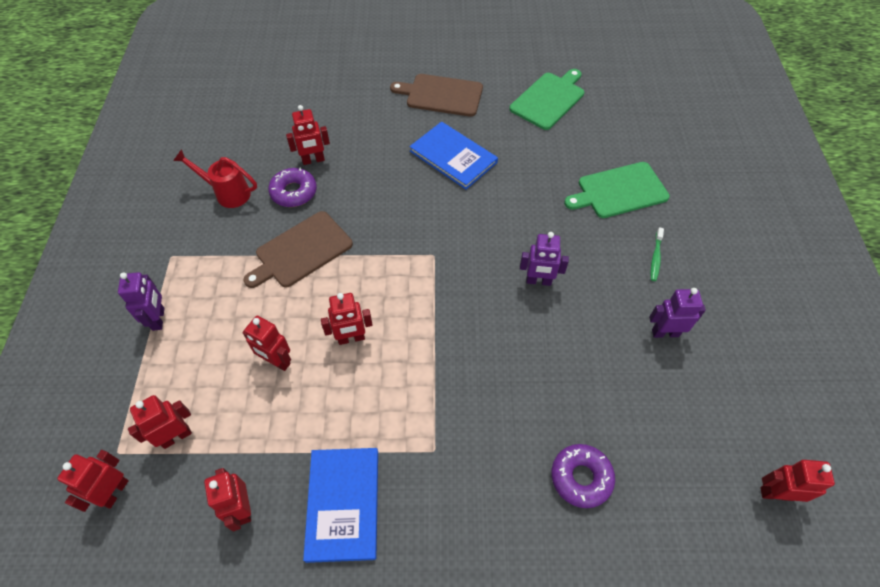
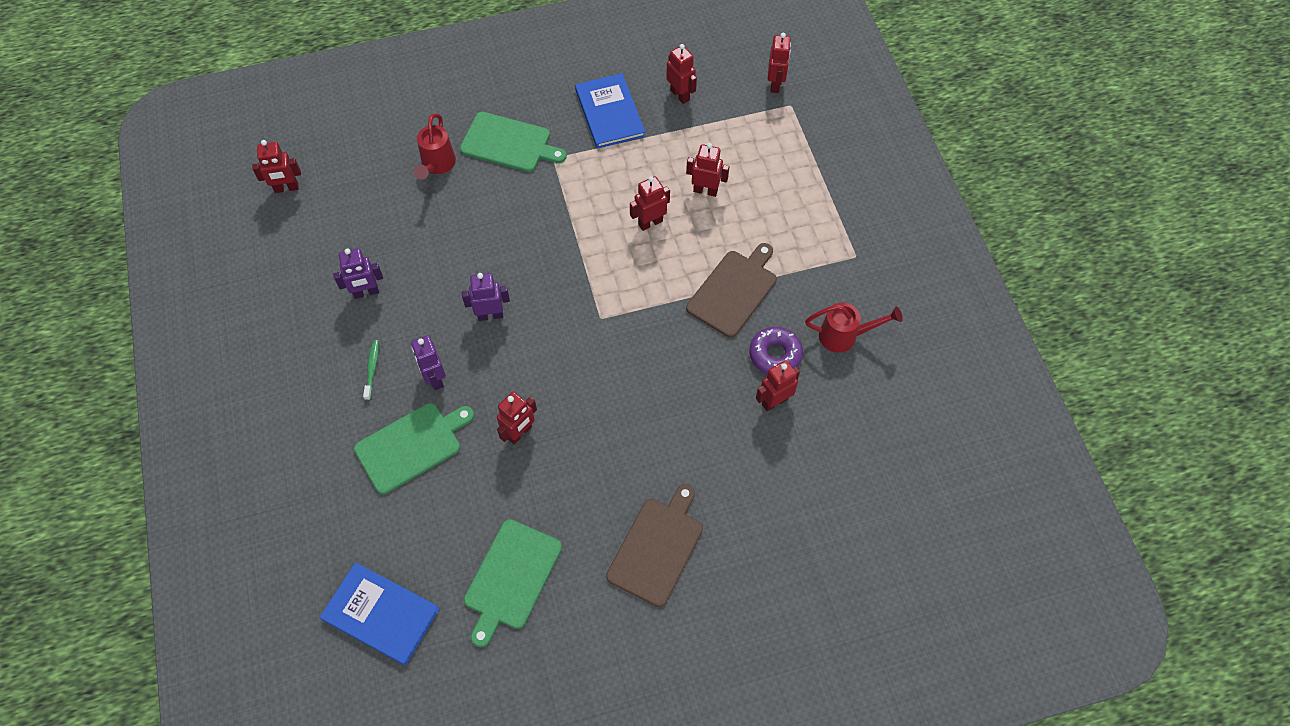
camera: 165 degrees right, 5 degrees up
purple robot [118,272,164,331] -> purple robot moved to [411,336,446,390]
red robot [128,395,192,449] -> red robot moved to [497,391,537,444]
brown cutting board [390,74,483,117] -> brown cutting board turned 60 degrees counterclockwise [606,484,703,607]
blue book [410,122,498,190] -> blue book moved to [320,562,440,665]
purple donut [551,444,615,508] -> red watering can [414,113,456,180]
none -> green cutting board [460,112,567,172]

